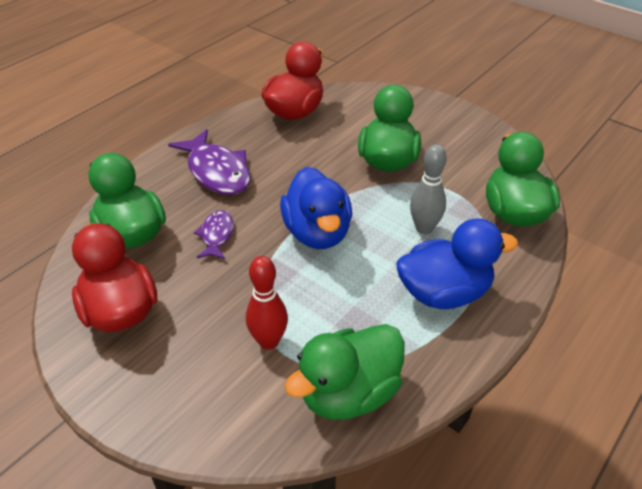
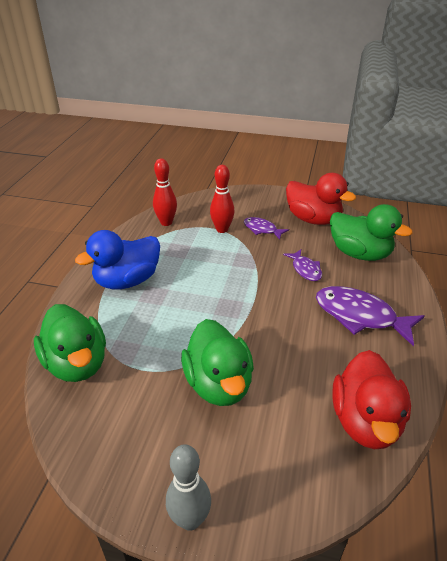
camera: 155 degrees right, 5 degrees down
blue duck [280,167,352,249] -> none
green duck [284,324,405,420] -> red bowling pin [153,158,177,226]
grey bowling pin [410,145,447,234] -> grey bowling pin moved to [166,444,211,531]
none -> purple fish [244,217,289,240]

